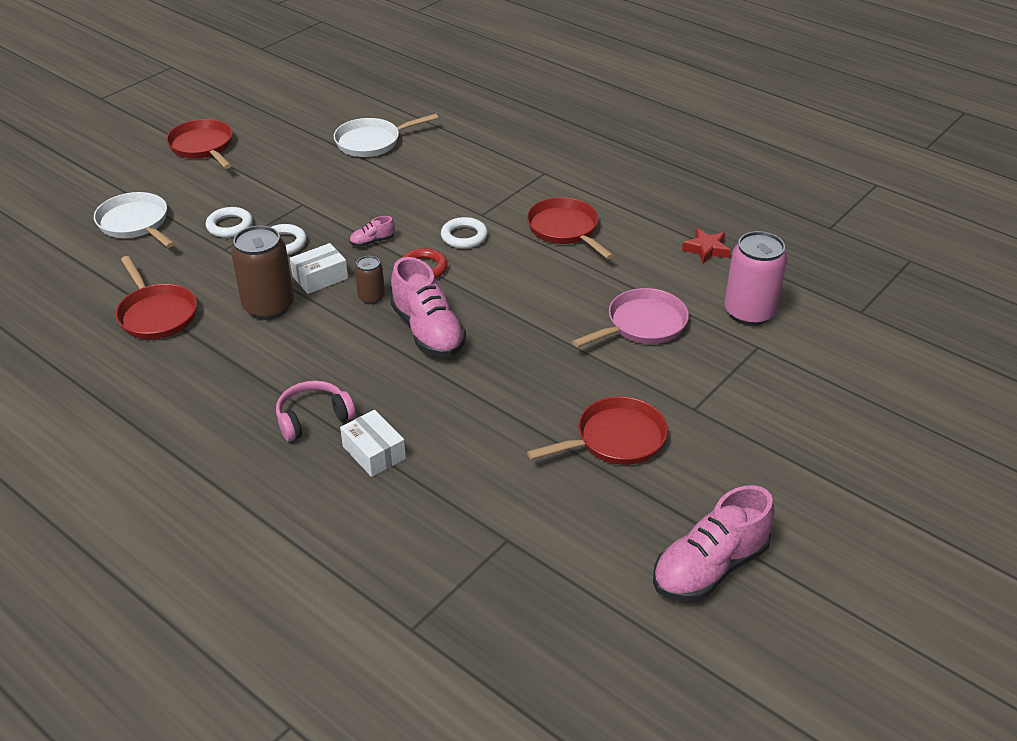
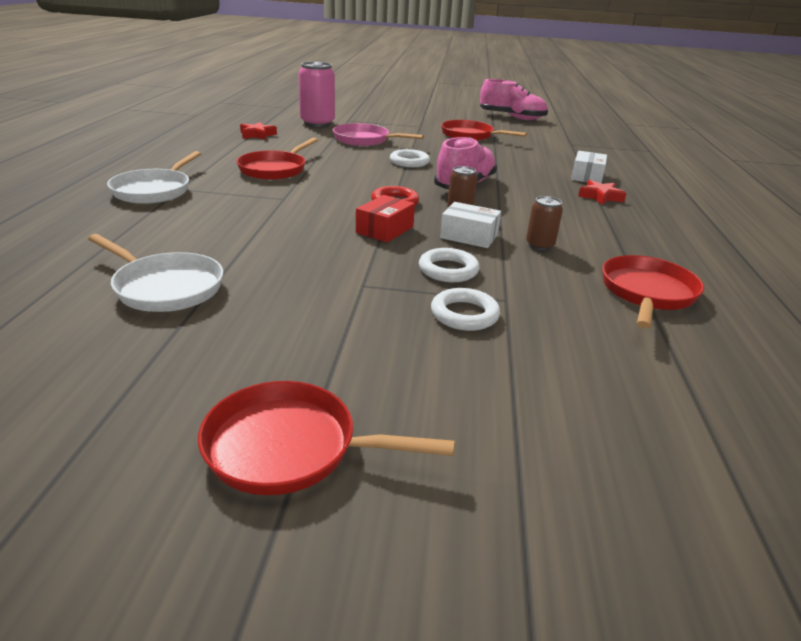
camera: 125 degrees left, 10 degrees down
white pan [94,192,175,248] -> white pan moved to [107,151,201,204]
red pan [166,119,233,169] -> red pan turned 75 degrees clockwise [198,381,455,495]
brown can [231,226,294,319] -> brown can [526,196,563,250], size x0.53
pink headphones [276,381,356,441] -> red star [578,180,627,205]
pink shoe [349,216,395,247] -> red box [356,195,415,243]
white ring [441,217,488,249] -> white ring moved to [390,149,430,167]

